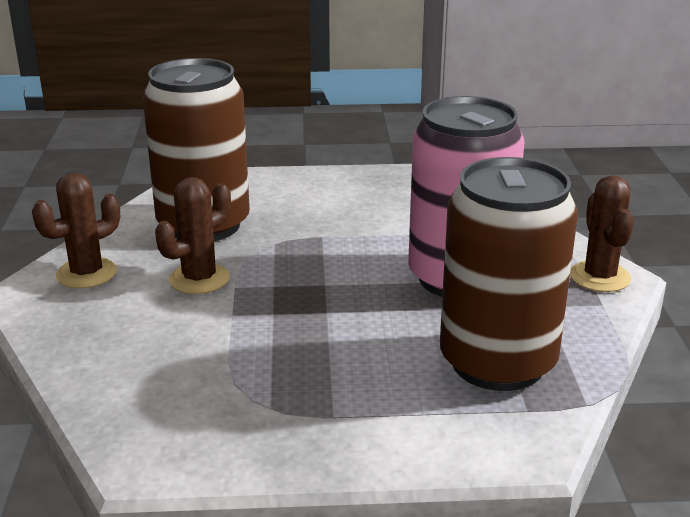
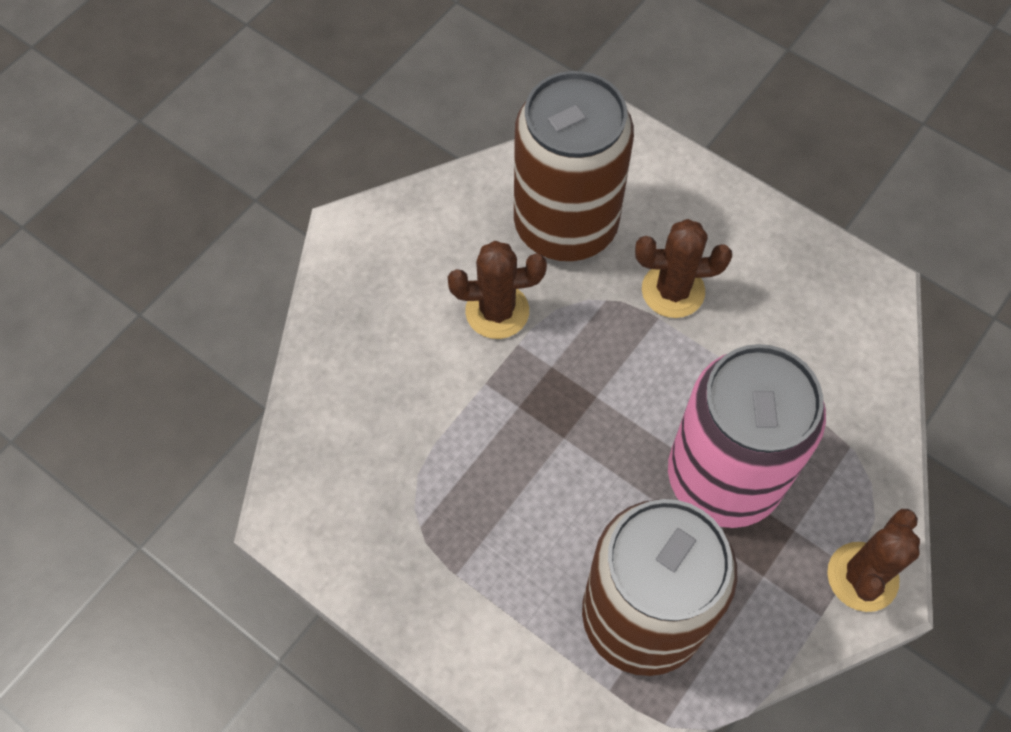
camera: 40 degrees right, 35 degrees up
brown cactus [32,172,120,288] -> brown cactus moved to [635,219,732,318]

